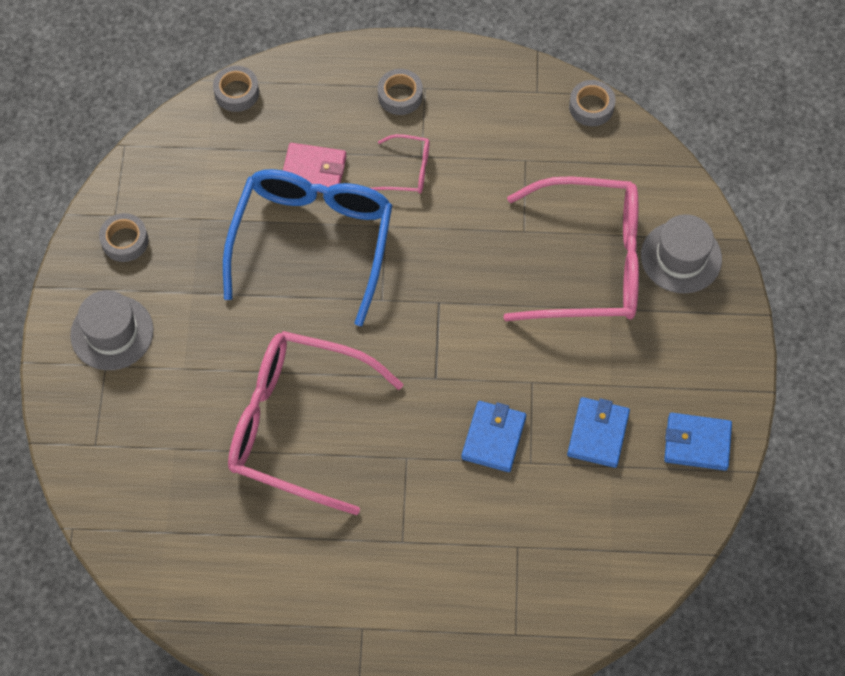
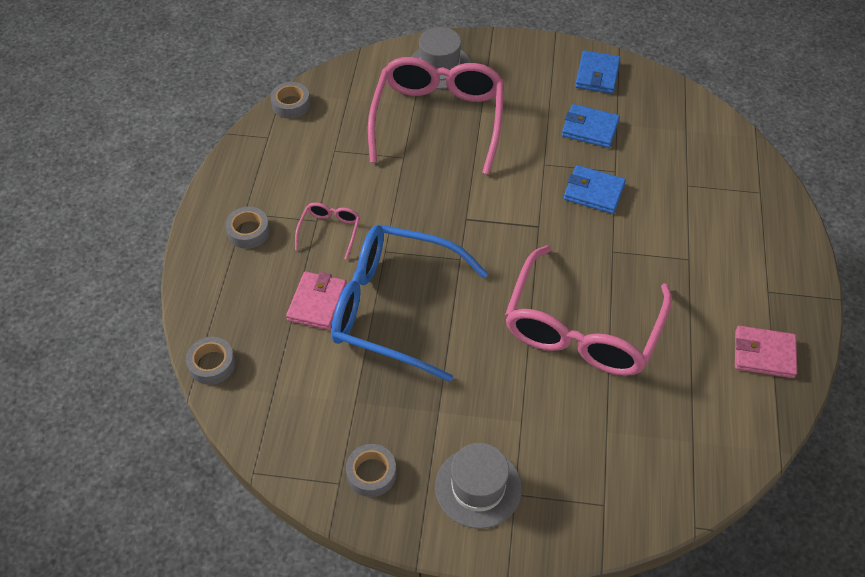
camera: 85 degrees left, 10 degrees down
none -> pink wallet [735,326,797,378]

